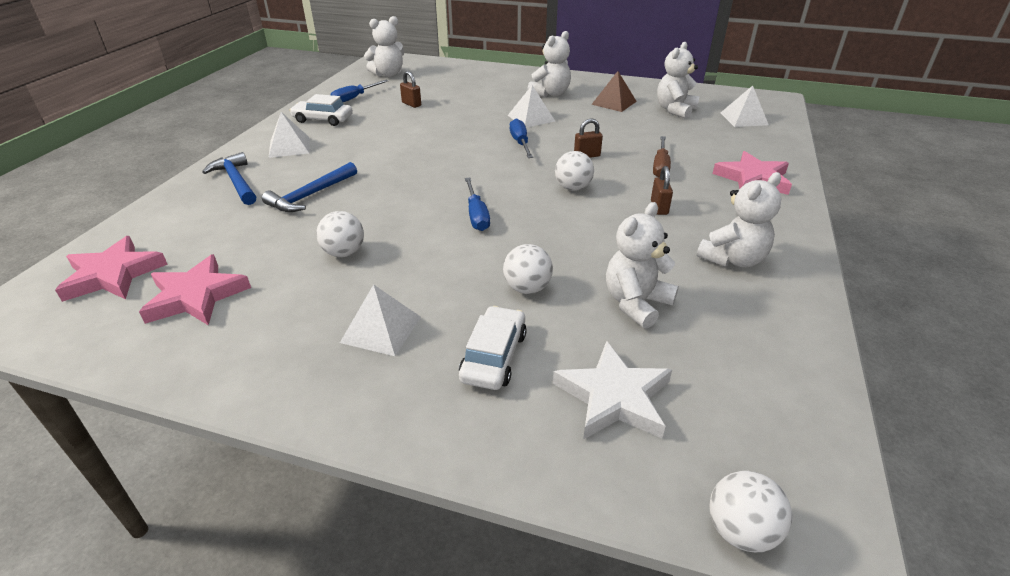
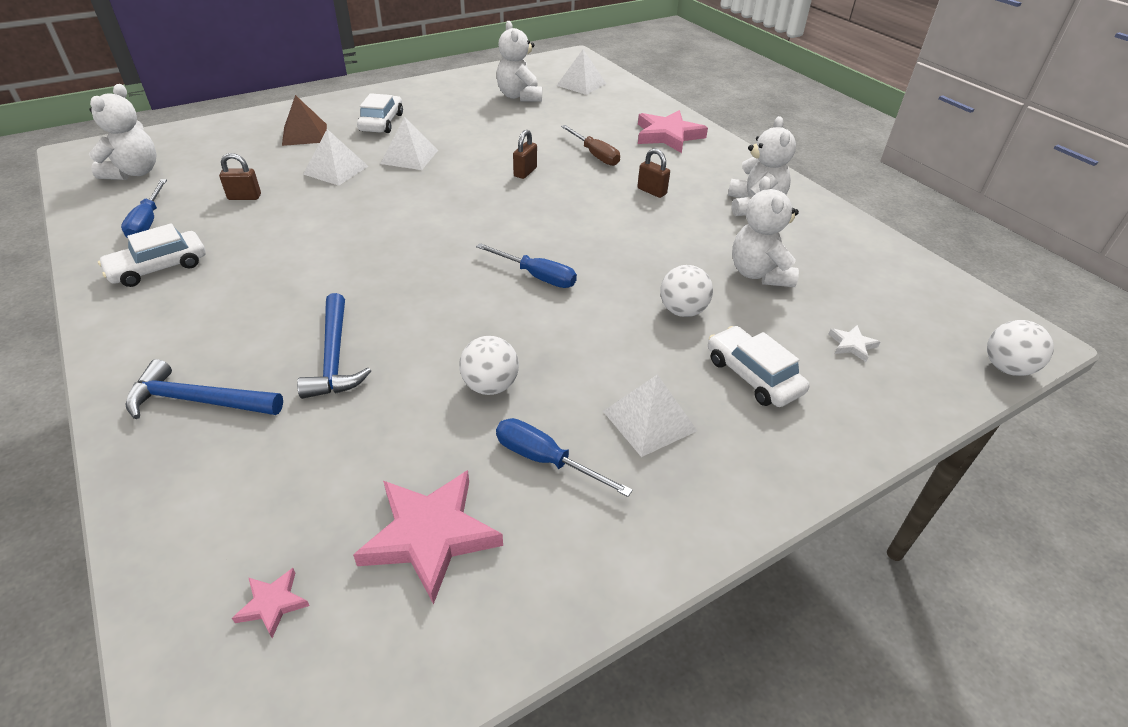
camera: 50 degrees left, 5 degrees up
pink star [55,236,168,302] -> pink star [232,568,309,638], size x0.46
white pyramid [268,112,310,158] -> white pyramid moved to [303,129,368,186]
blue screwdriver [510,118,533,158] -> blue screwdriver moved to [496,418,633,497]
white teddy bear [527,31,571,97] -> white car [357,93,403,133]
white star [553,341,672,440] -> white star [829,325,880,362], size x0.46
white ball [555,151,594,191] -> none
brown pyramid [591,71,637,112] -> brown pyramid moved to [282,95,327,146]

